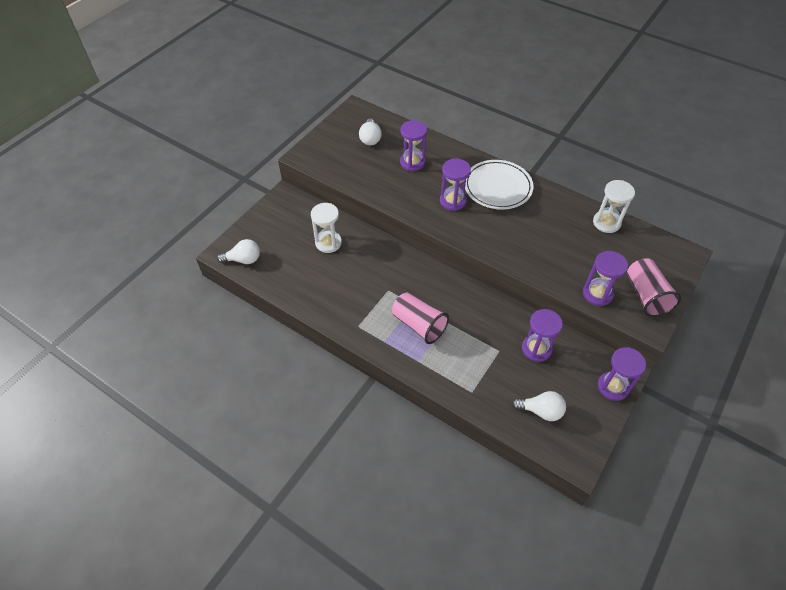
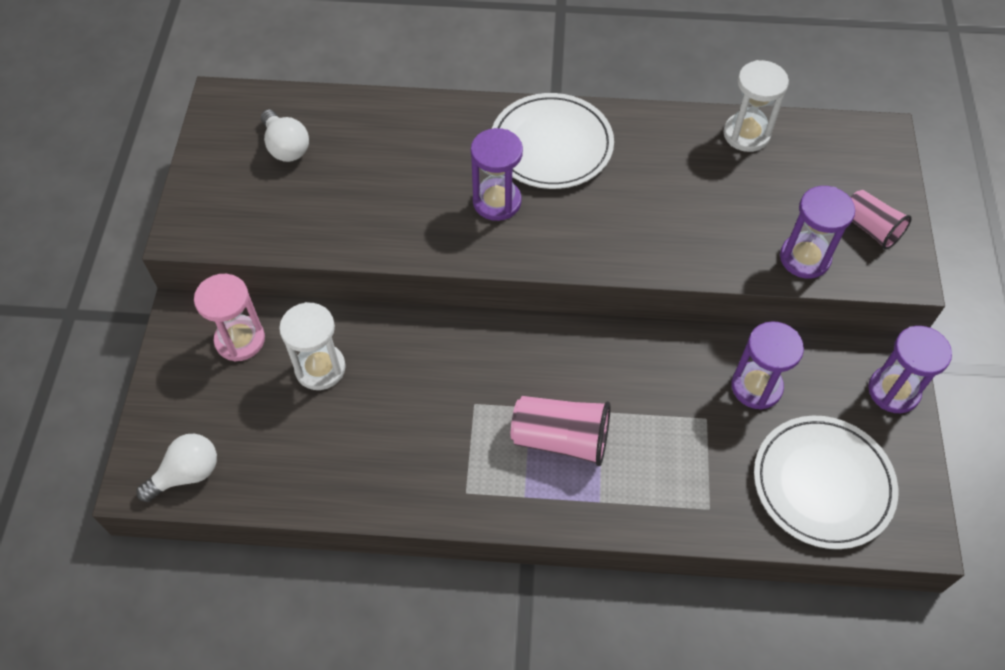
camera: 30 degrees left, 5 degrees up
purple hourglass [400,120,427,171] -> none
white light bulb [512,391,566,421] -> white plate [754,416,898,549]
pink cup [627,258,681,317] -> pink cup [850,190,912,250], size x0.67
none -> pink hourglass [194,274,265,362]

